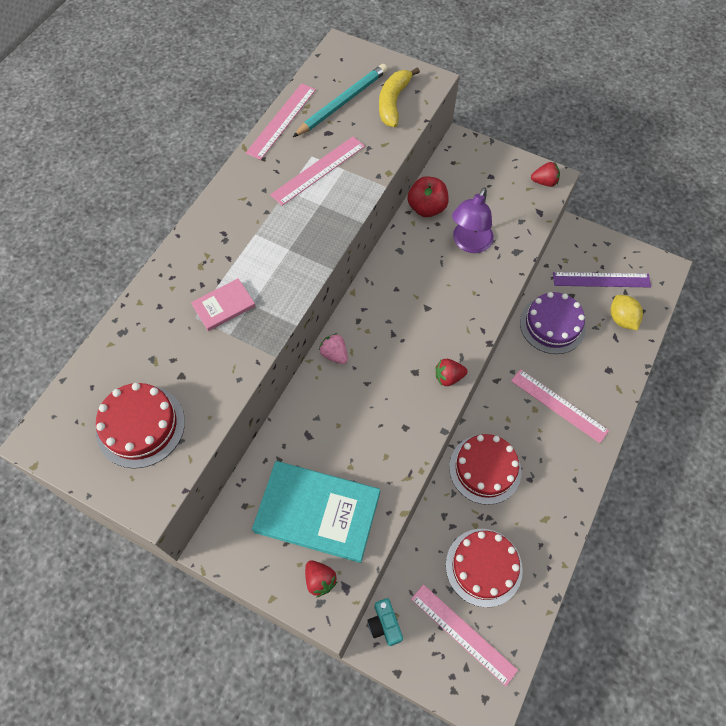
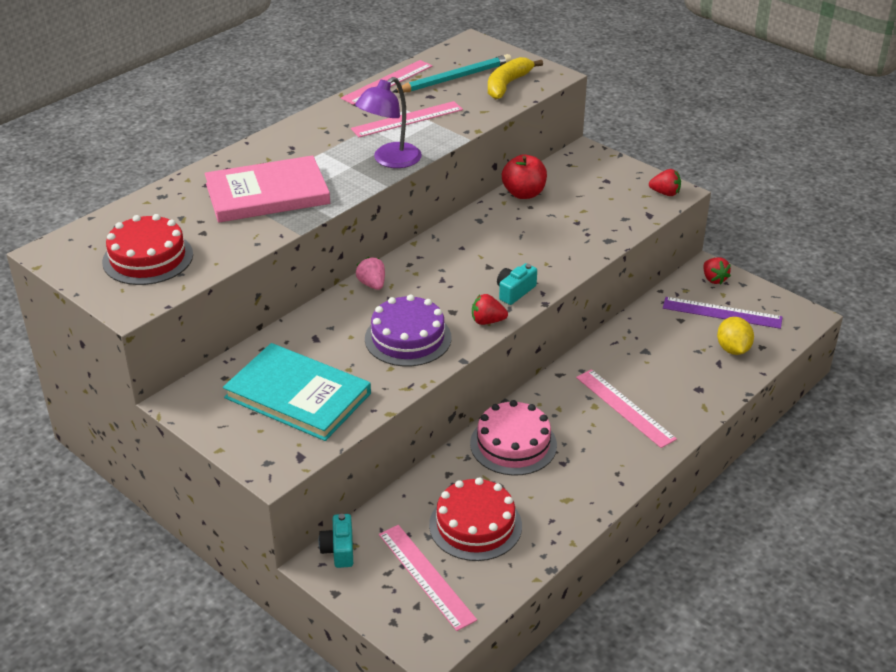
camera: 15 degrees right, 25 degrees down
pink book [191,278,255,331] -> pink book [205,155,330,223], size x2.04
red strawberry [305,560,338,597] -> red strawberry moved to [703,257,731,284]
red cake [449,434,521,505] -> pink cake [470,400,557,476]
purple lamp [452,187,494,253] -> purple lamp moved to [355,77,422,168]
purple cake [520,292,586,354] -> purple cake moved to [365,294,452,367]
none -> turquoise camera [497,263,537,305]

